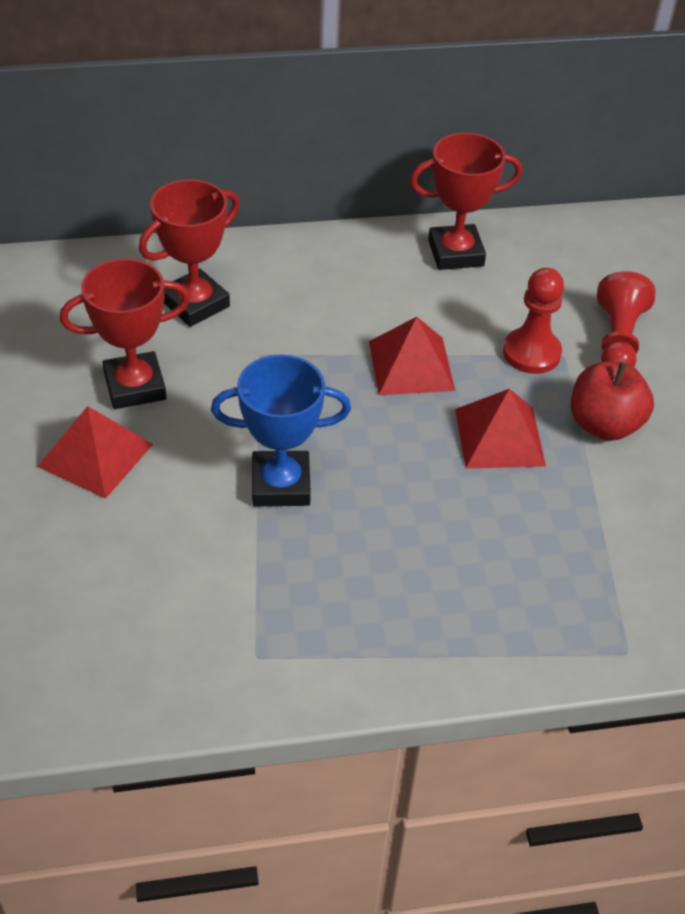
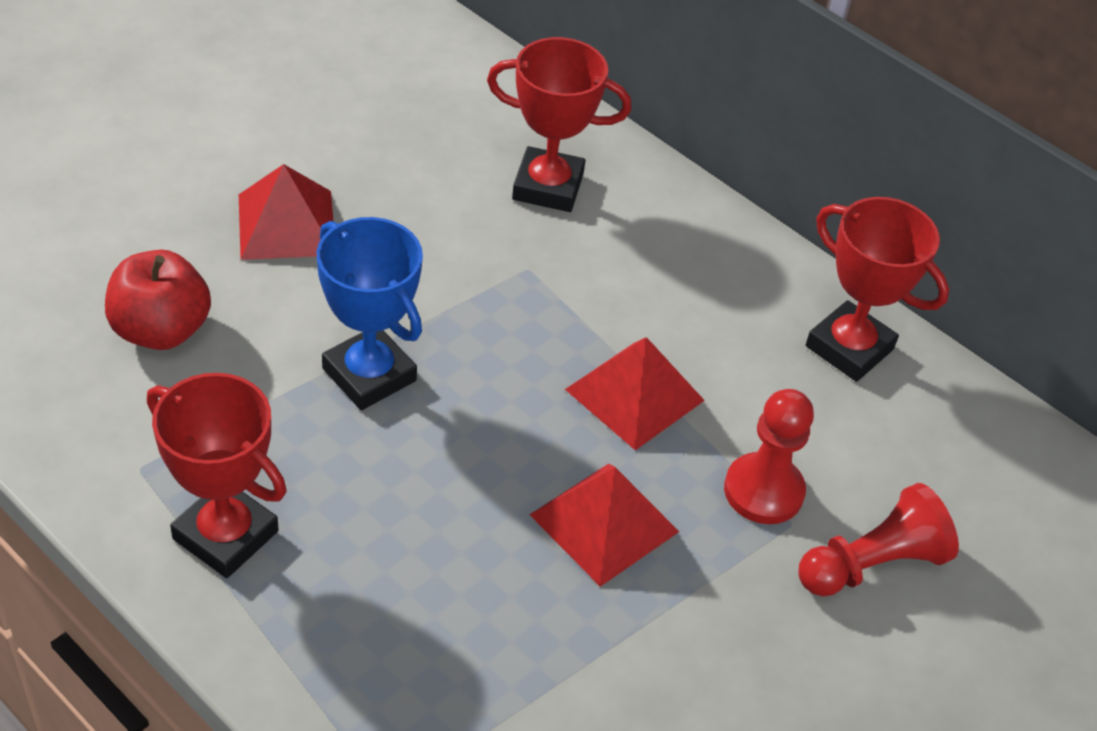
camera: 50 degrees right, 0 degrees up
red trophy [60,258,190,409] -> red trophy moved to [147,373,287,578]
red apple [571,362,654,441] -> red apple moved to [105,250,211,350]

